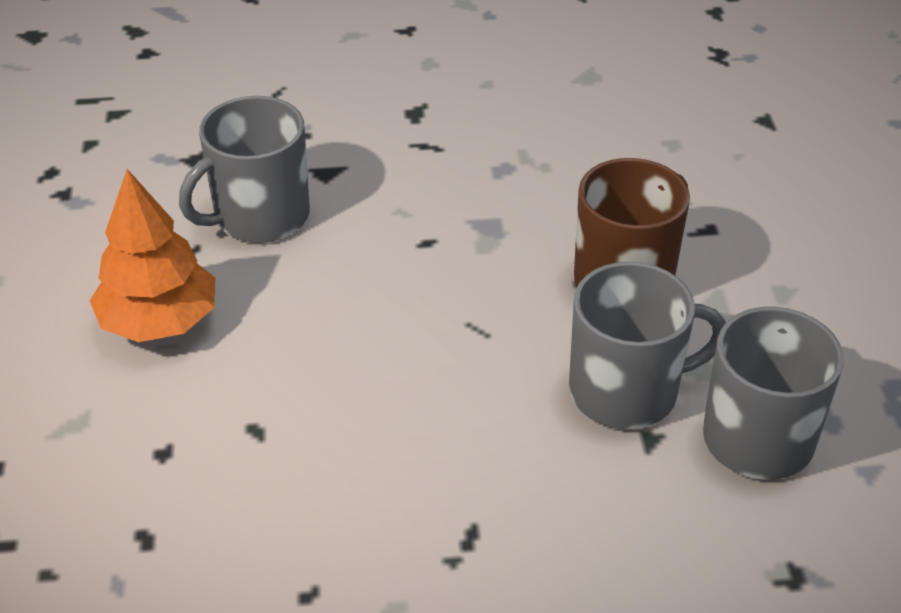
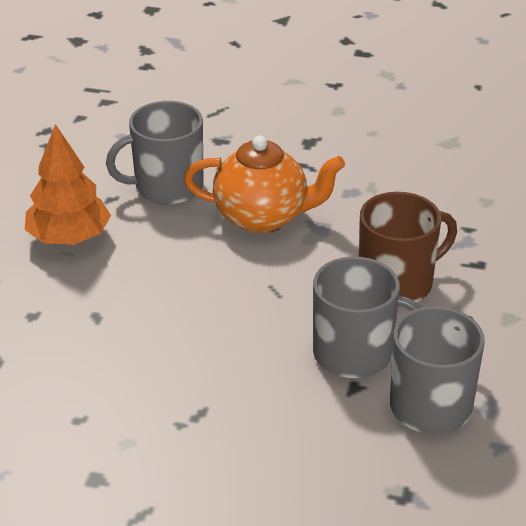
camera: 20 degrees right, 5 degrees down
none -> orange teapot [184,136,345,233]

